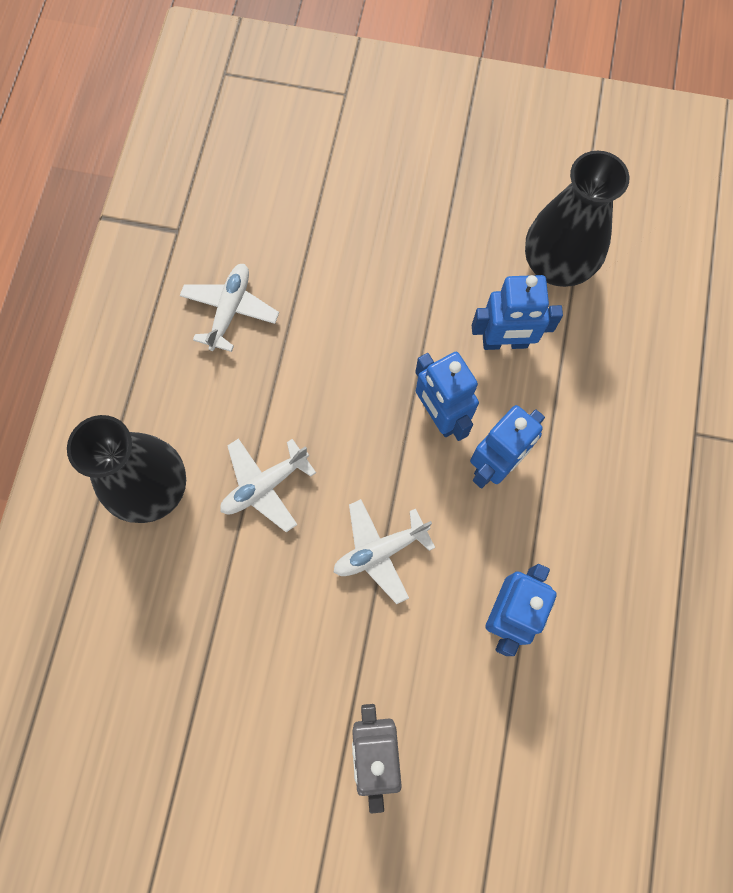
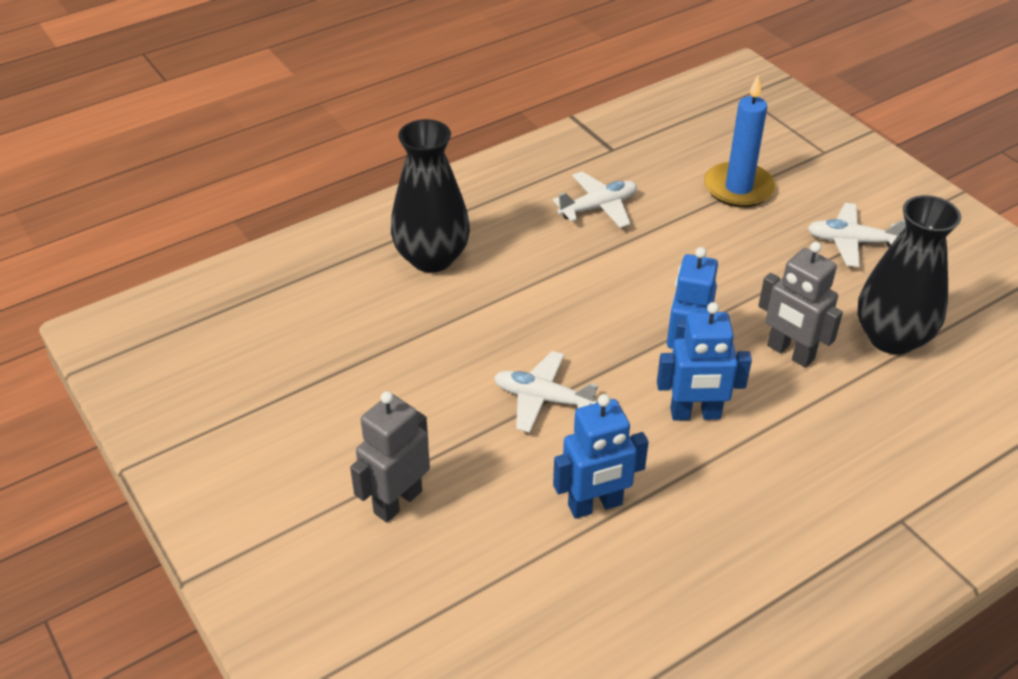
camera: 45 degrees right, 30 degrees down
white plane [220,438,316,532] -> white plane moved to [808,203,906,267]
blue robot [472,275,563,350] -> grey robot [758,242,843,368]
none -> blue candle [704,76,775,208]

